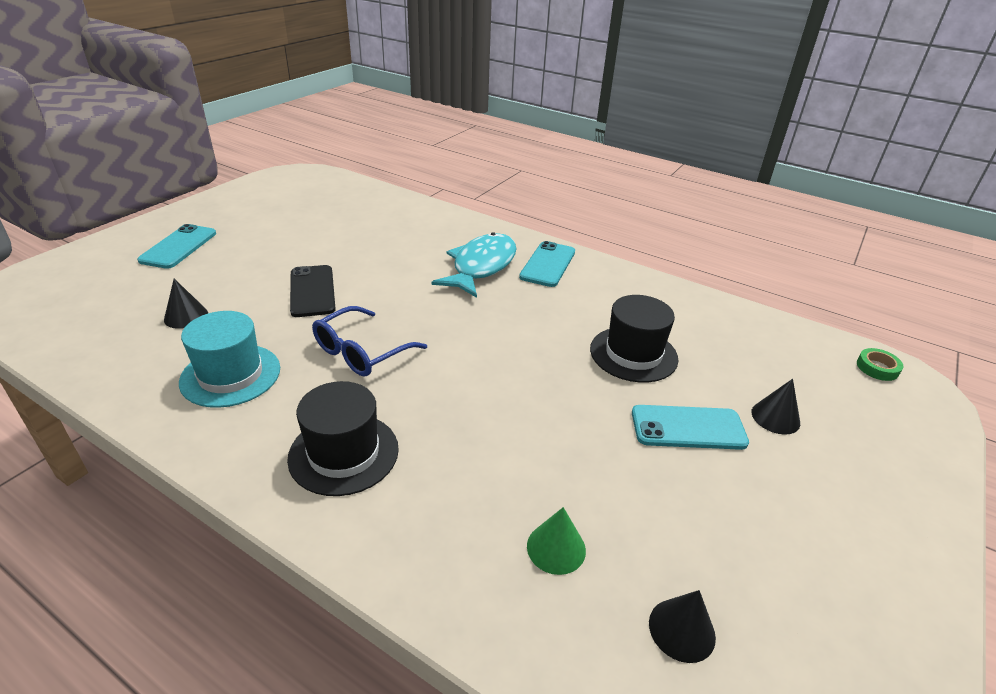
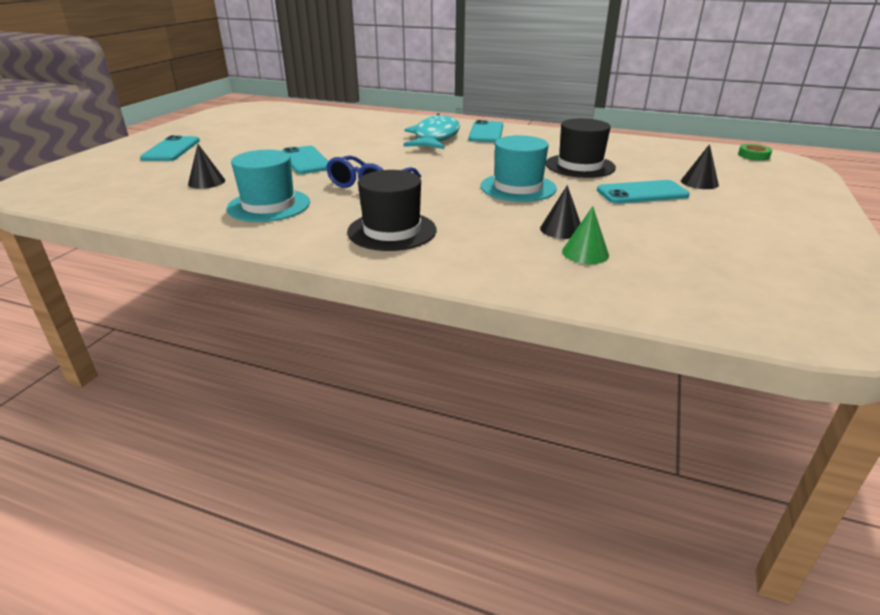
camera: 10 degrees left, 5 degrees down
black phone [290,265,336,317] -> turquoise phone [282,146,329,174]
black cone [649,590,716,663] -> black cone moved to [540,185,580,239]
none -> turquoise hat [480,135,556,202]

